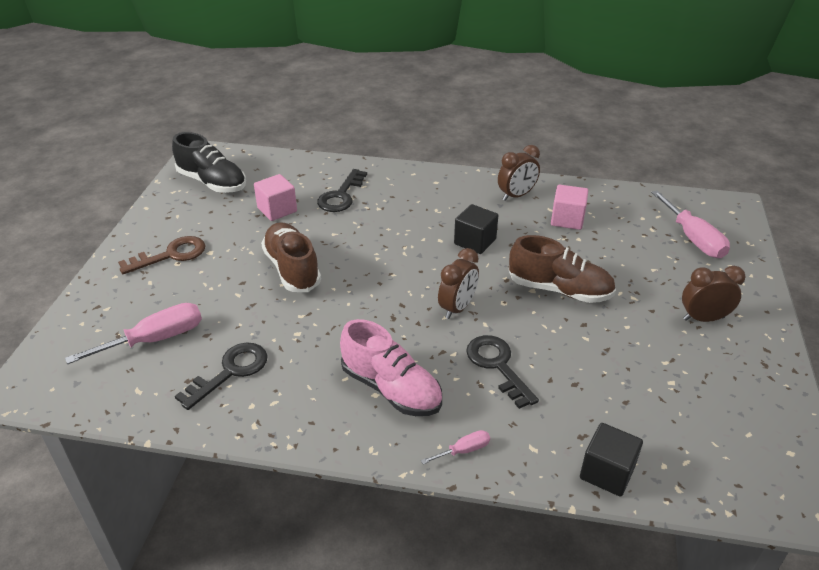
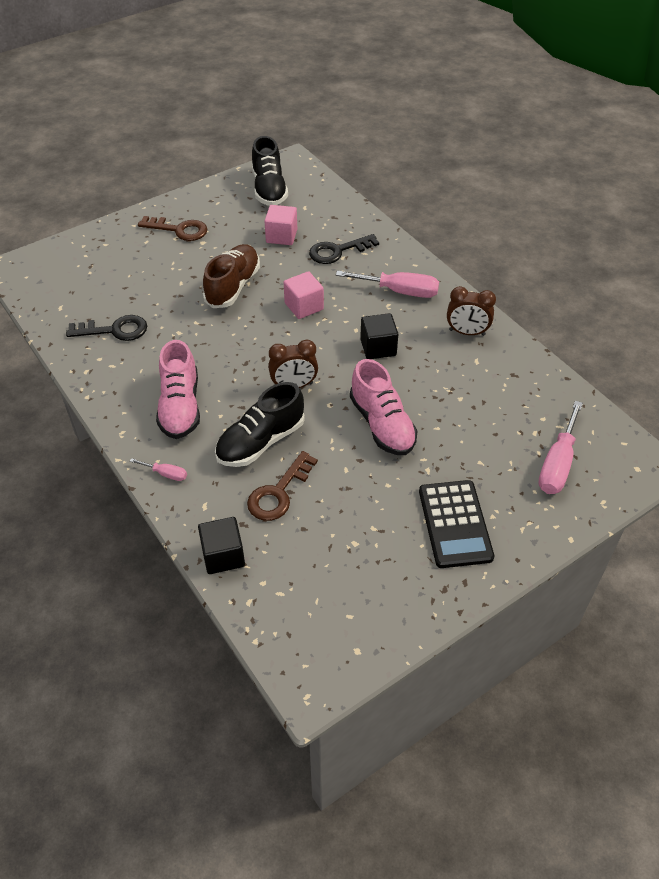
camera: 45 degrees right, 10 degrees up
pink screwdriver [65,303,202,364] -> pink screwdriver moved to [336,271,439,298]
black key [466,335,539,409] -> black shoe [215,382,305,467]
brown shoe [509,235,616,303] -> pink shoe [350,359,418,455]
pink cube [551,184,588,230] -> pink cube moved to [284,271,324,319]
brown clock [682,266,745,322] -> black calculator [419,480,494,568]
none -> brown key [247,451,318,521]

